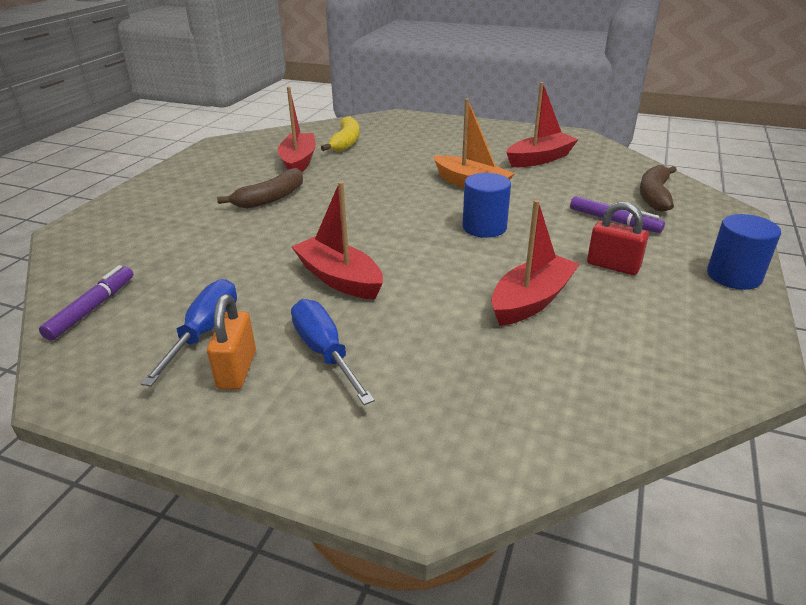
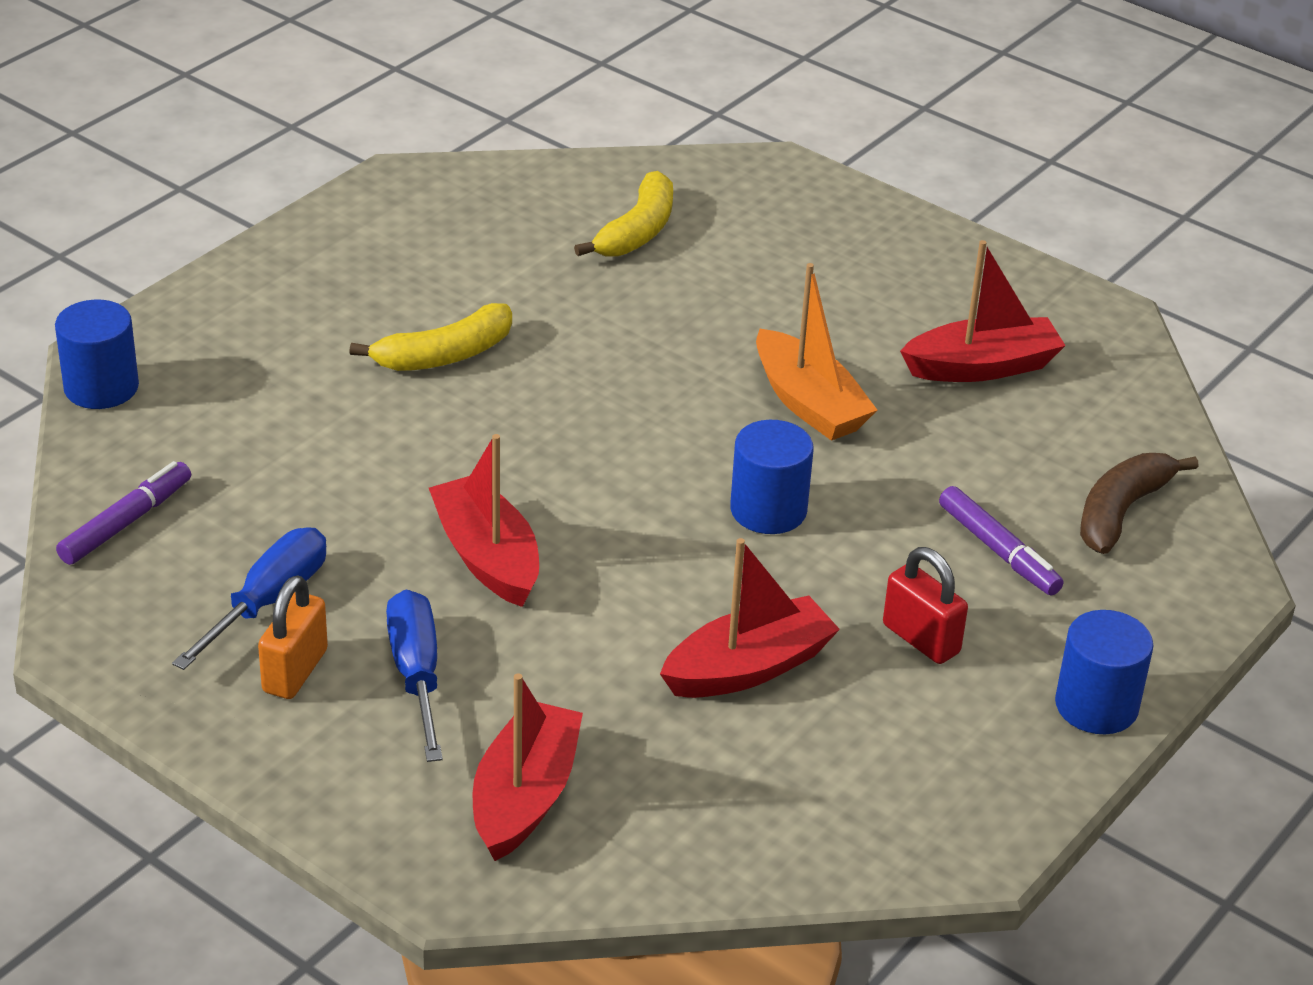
camera: 15 degrees right, 5 degrees up
brown banana [217,168,303,209] -> yellow banana [349,303,512,371]
red boat [278,87,316,172] -> red boat moved to [473,673,583,861]
none -> blue cylinder [55,299,139,409]

